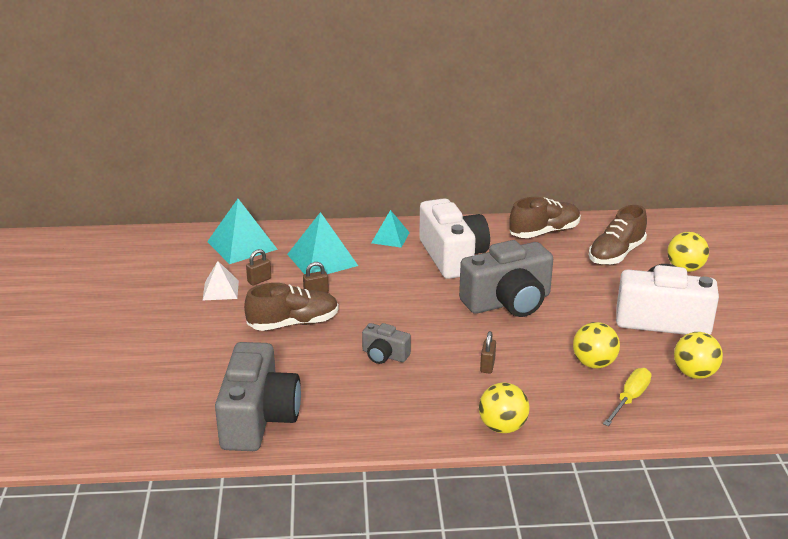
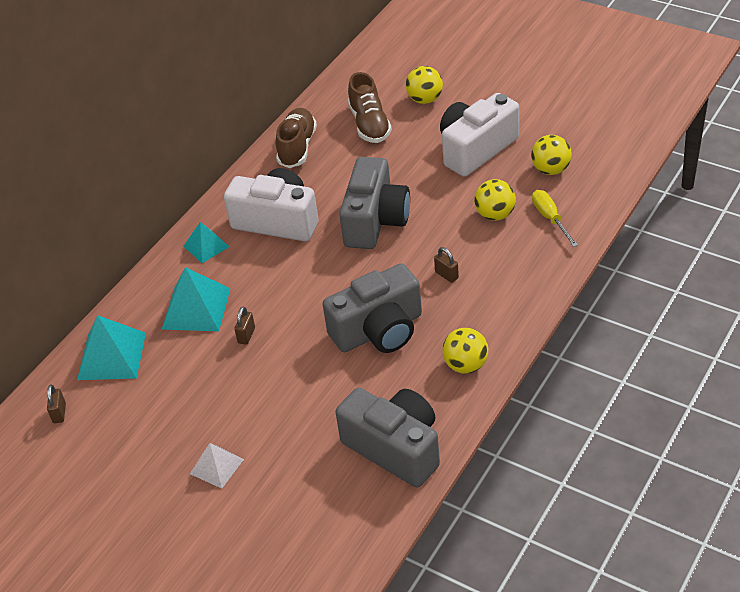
camera: 50 degrees left, 15 degrees up
white pyramid [202,261,239,301] -> white pyramid moved to [190,443,244,489]
brown shoe [244,283,339,331] -> none
brown padlock [246,249,271,285] -> brown padlock moved to [47,385,66,423]
grey camera [362,323,411,364] -> grey camera [323,263,422,353], size x2.05
yellow ball [479,383,529,433] -> yellow ball moved to [442,328,488,374]

